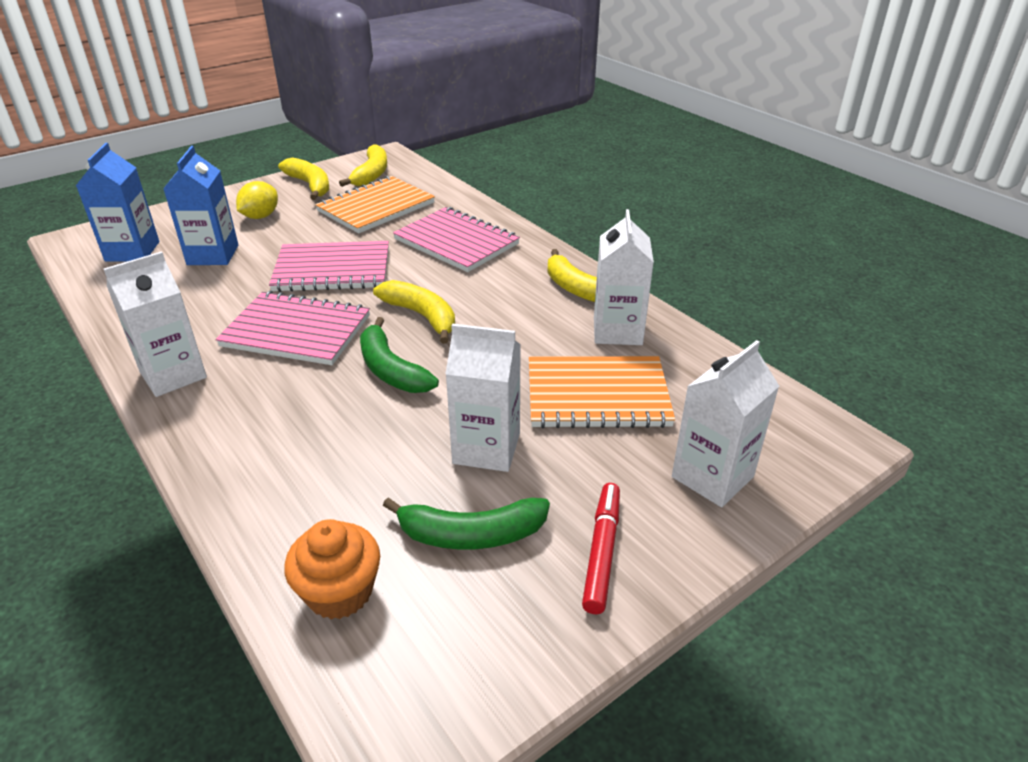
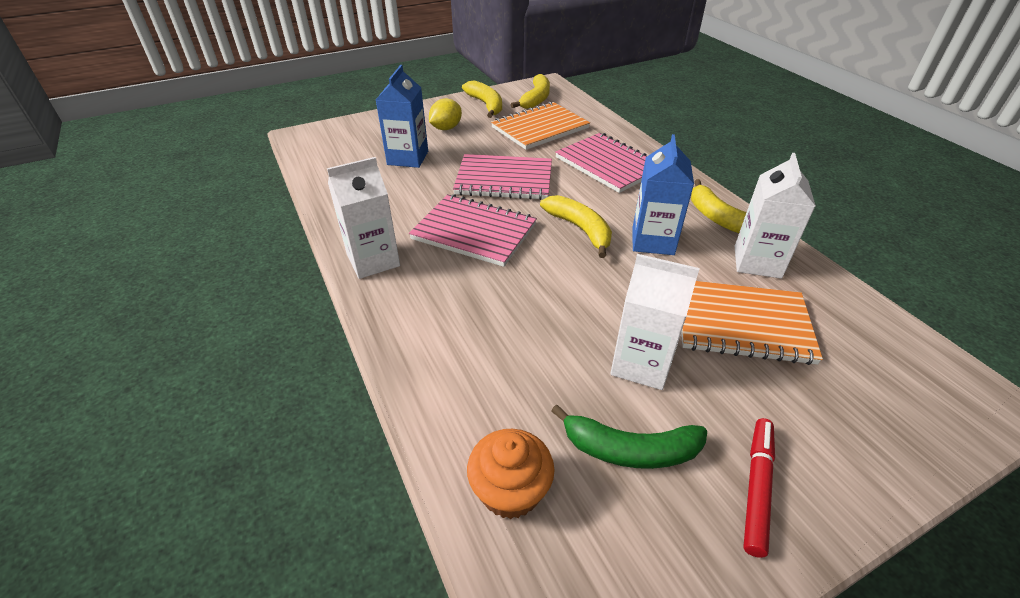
camera: 10 degrees right, 5 degrees up
blue carton [76,143,159,262] -> blue carton moved to [633,134,694,255]
green banana [360,317,439,393] -> none
white carton [672,340,779,507] -> none

